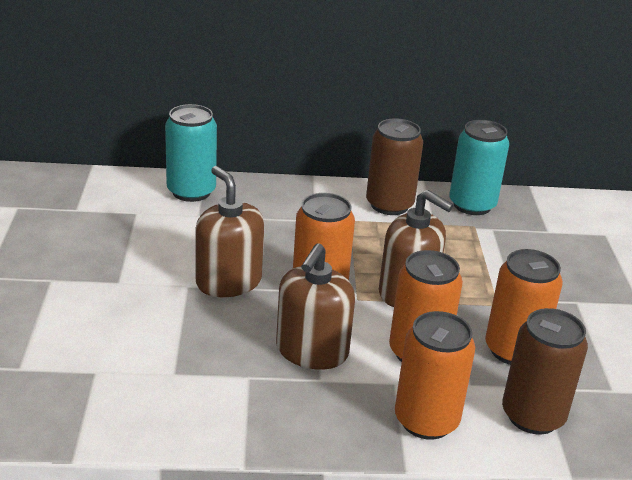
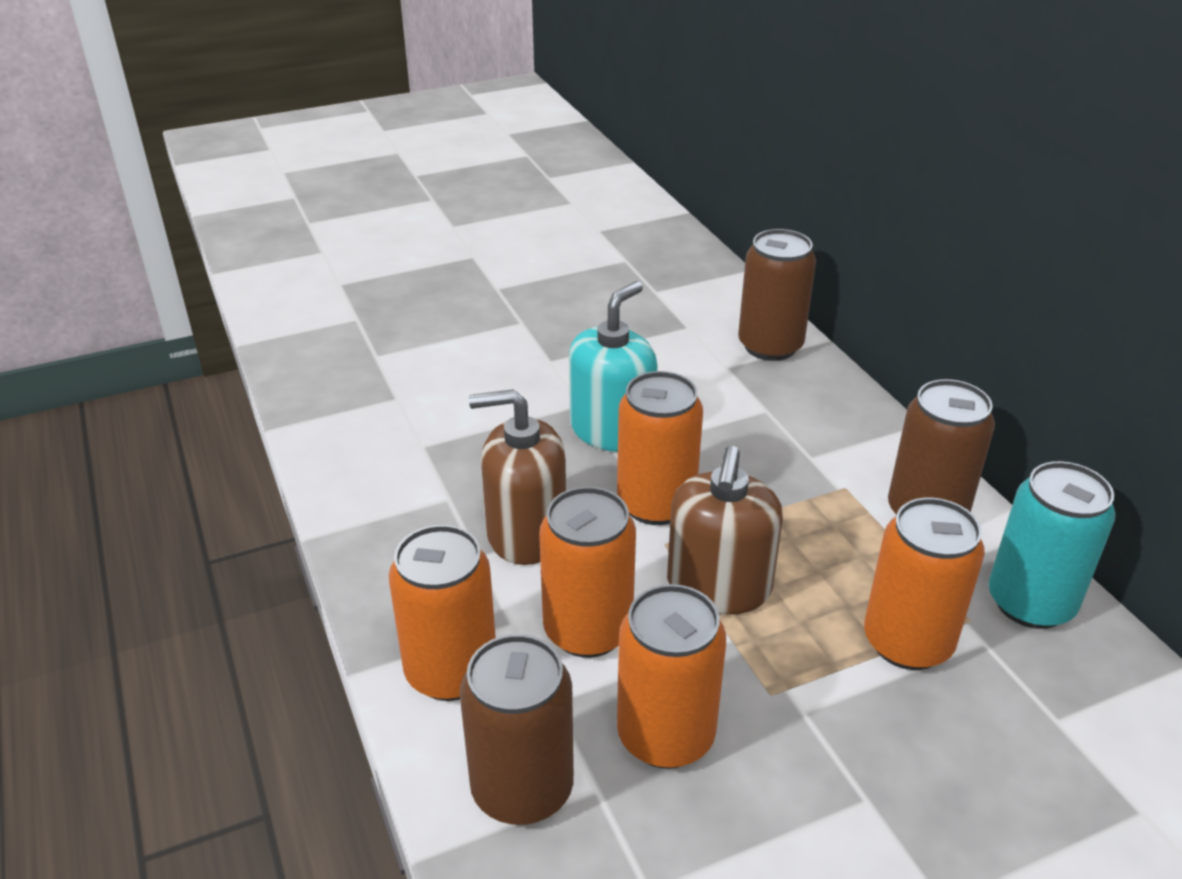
camera: 70 degrees right, 5 degrees up
turquoise can [165,104,217,202] -> brown can [738,229,816,361]
brown soap dispenser [195,166,264,297] -> turquoise soap dispenser [569,281,657,452]
none -> orange can [864,498,985,670]

